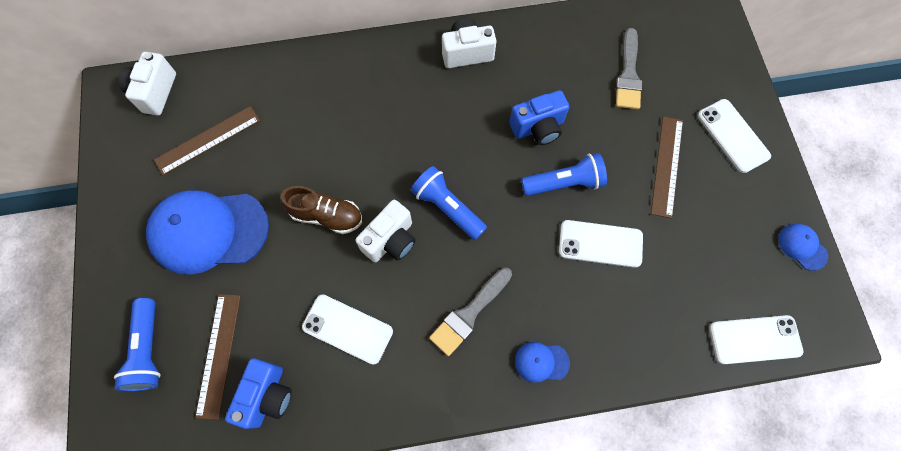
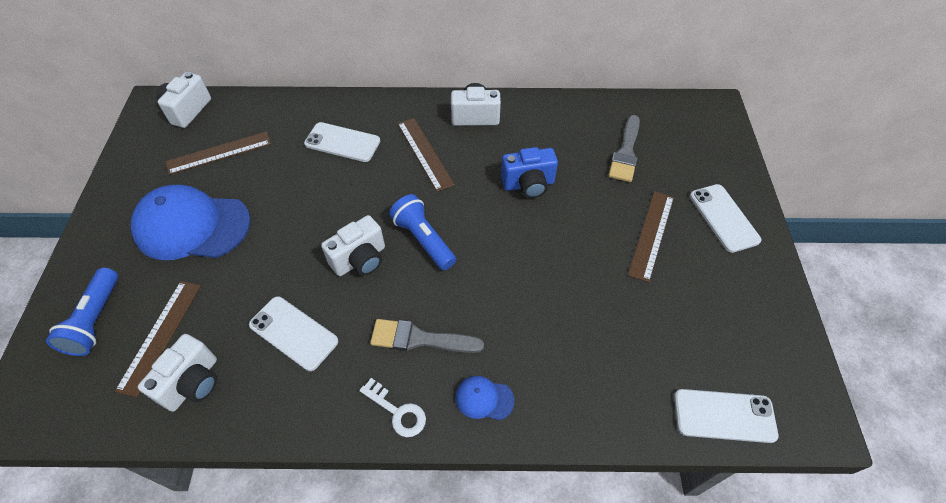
camera: 10 degrees right, 15 degrees down
blue camera [225,358,292,429] -> white camera [138,334,217,412]
brown shoe [281,186,362,234] -> none
grey brush [429,268,512,356] -> grey brush turned 45 degrees clockwise [370,319,484,353]
blue flashlight [521,153,607,196] -> none
white phone [559,220,643,268] -> white phone moved to [304,122,380,162]
blue cap [779,224,828,271] -> none
none -> white key [359,378,426,437]
none -> brown ruler [398,118,455,192]

